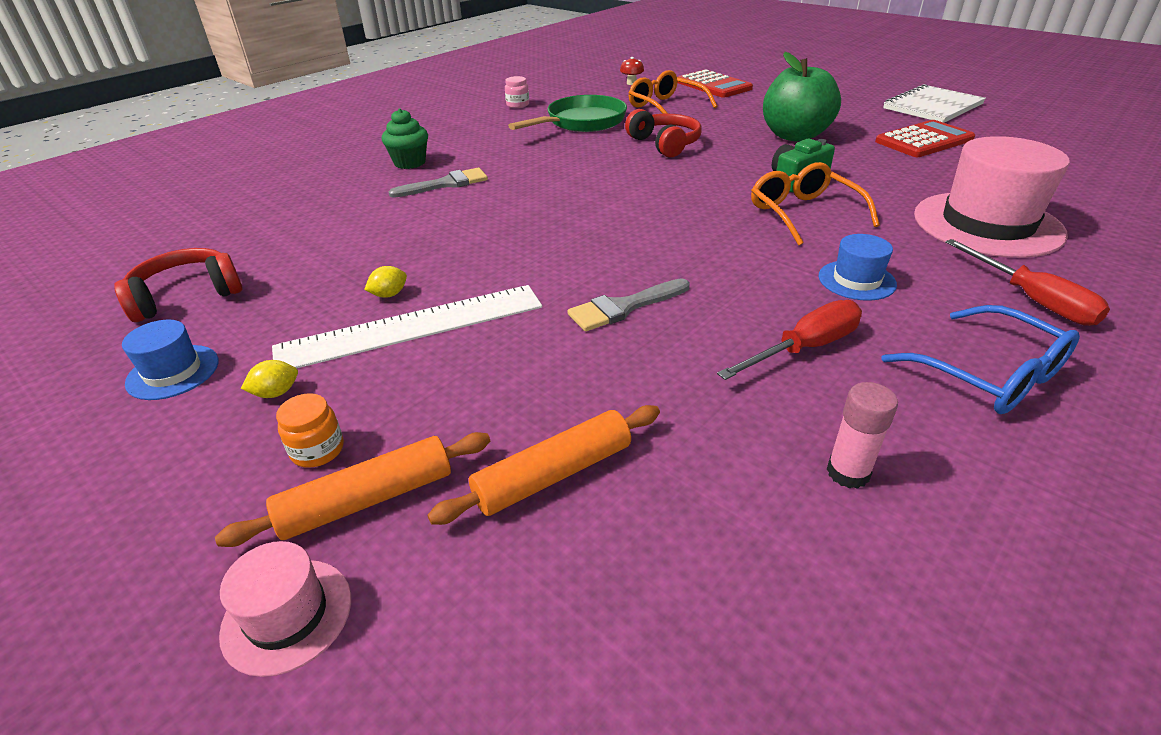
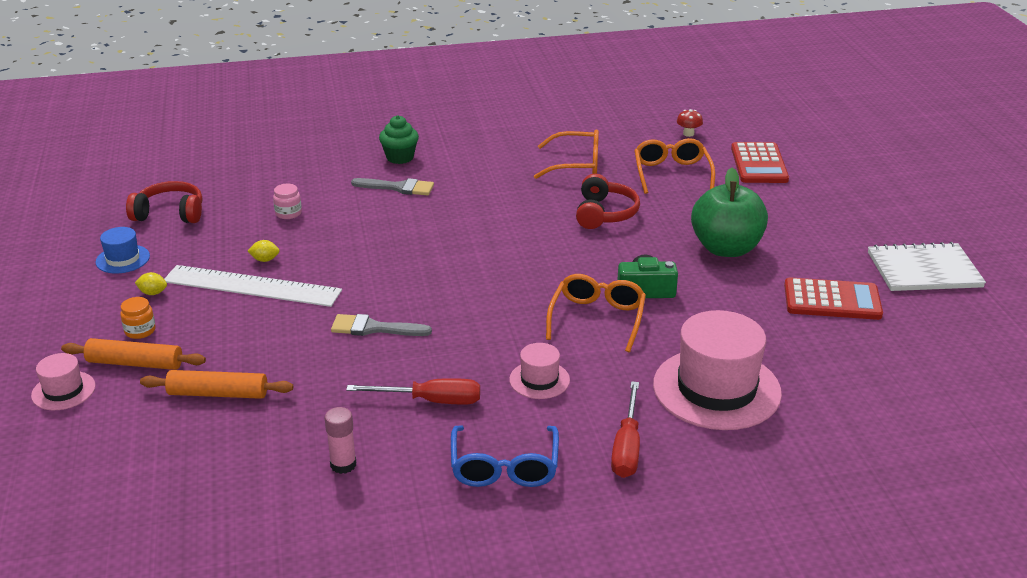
camera: 35 degrees right, 5 degrees down
pink jar [505,76,529,108] -> pink jar moved to [273,184,302,219]
green pan [508,95,627,132] -> orange glasses [534,129,599,179]
blue hat [819,234,897,301] -> pink hat [509,343,570,399]

